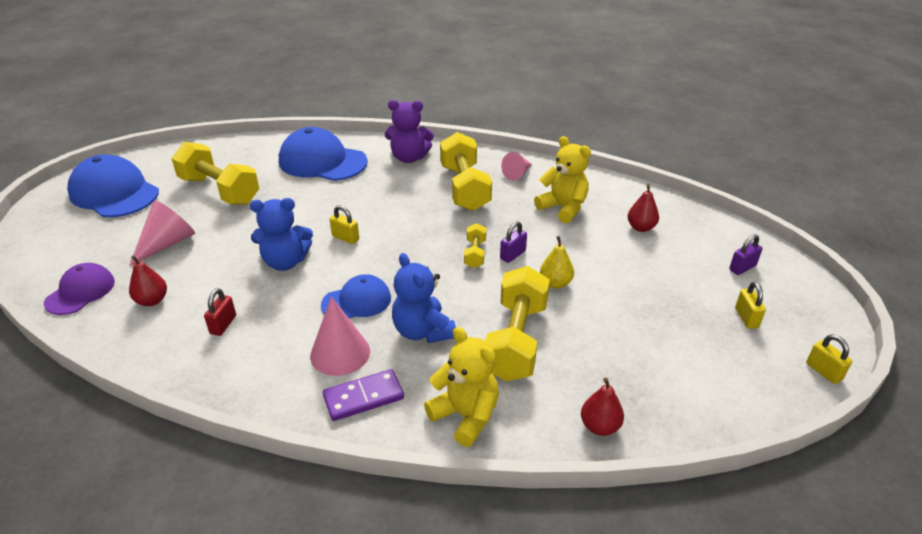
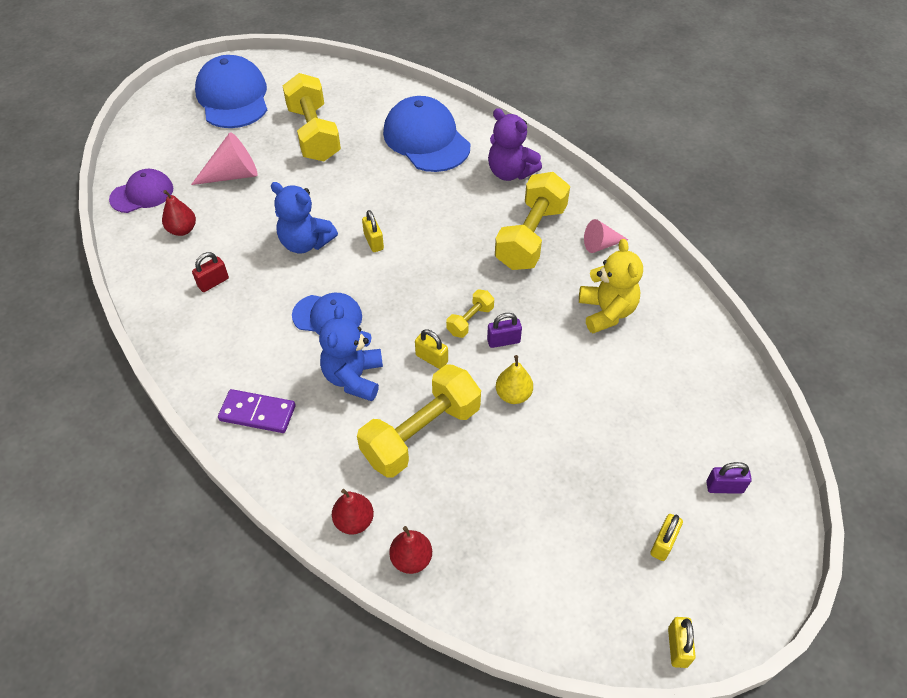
camera: 35 degrees right, 15 degrees up
pink cone [310,297,370,376] -> none
yellow teddy bear [424,327,499,447] -> none
red pear [628,184,659,232] -> red pear moved to [332,489,374,535]
none -> yellow padlock [415,329,448,369]

